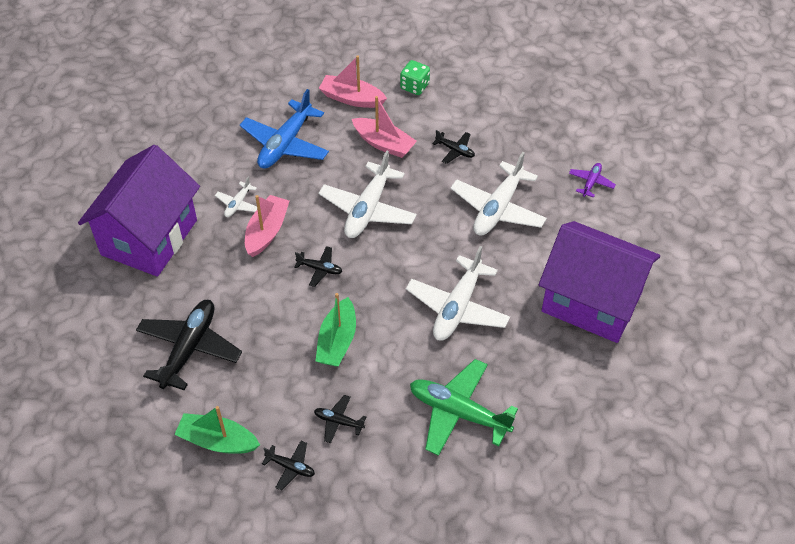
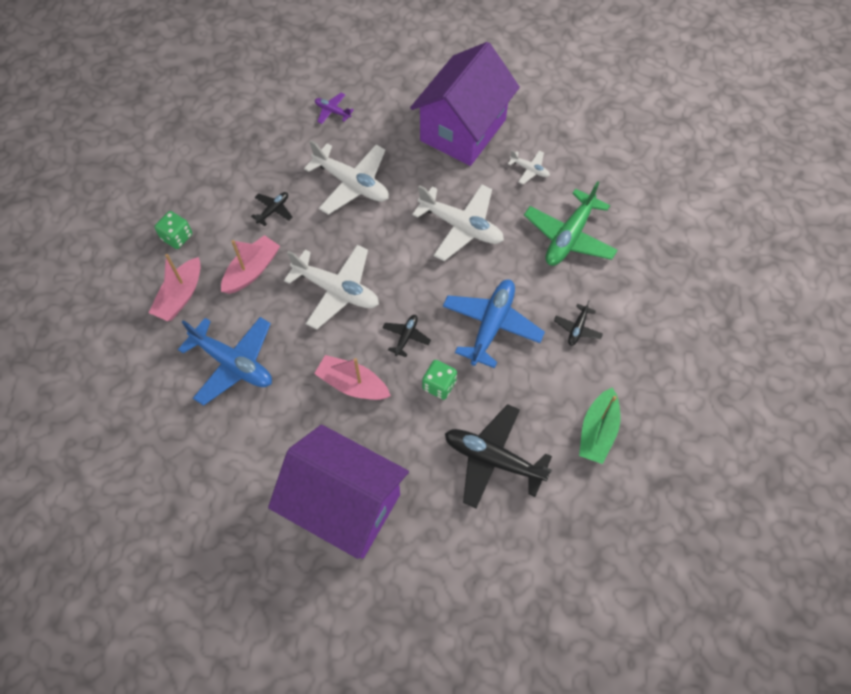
camera: 85 degrees left, 10 degrees up
white plane [215,177,257,217] -> white plane moved to [508,150,550,184]
black plane [262,441,315,491] -> none
green boat [316,293,356,367] -> blue plane [443,280,545,368]
none -> green dice [422,360,457,400]

